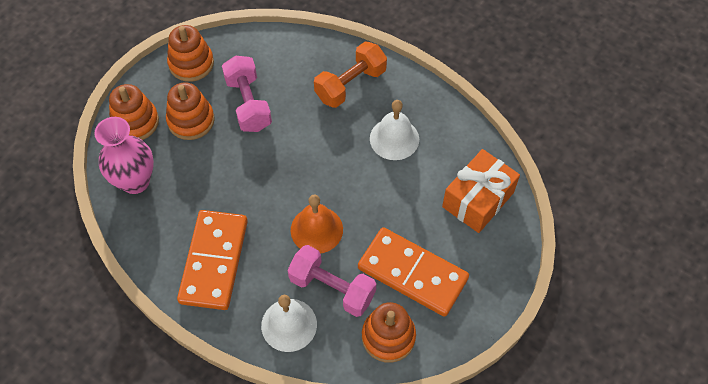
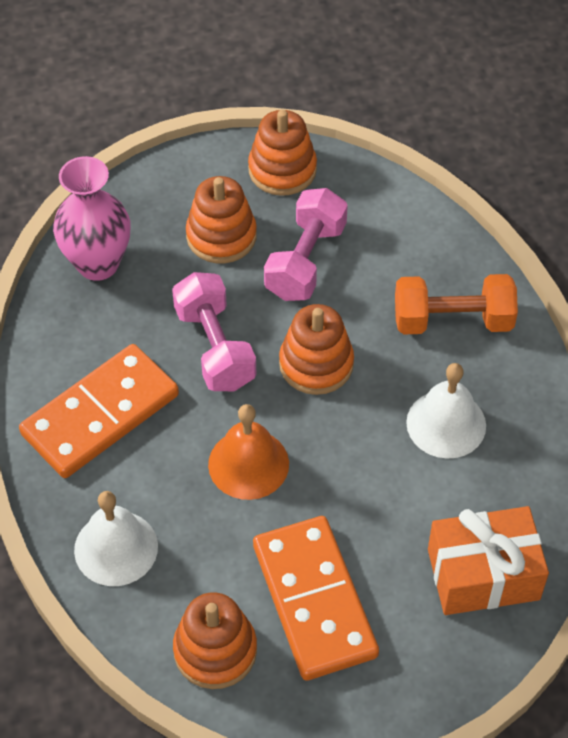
camera: 40 degrees right, 5 degrees down
orange stacking toy [109,84,159,140] -> orange stacking toy moved to [279,304,354,395]
pink dumbbell [287,245,376,317] -> pink dumbbell moved to [172,272,256,391]

